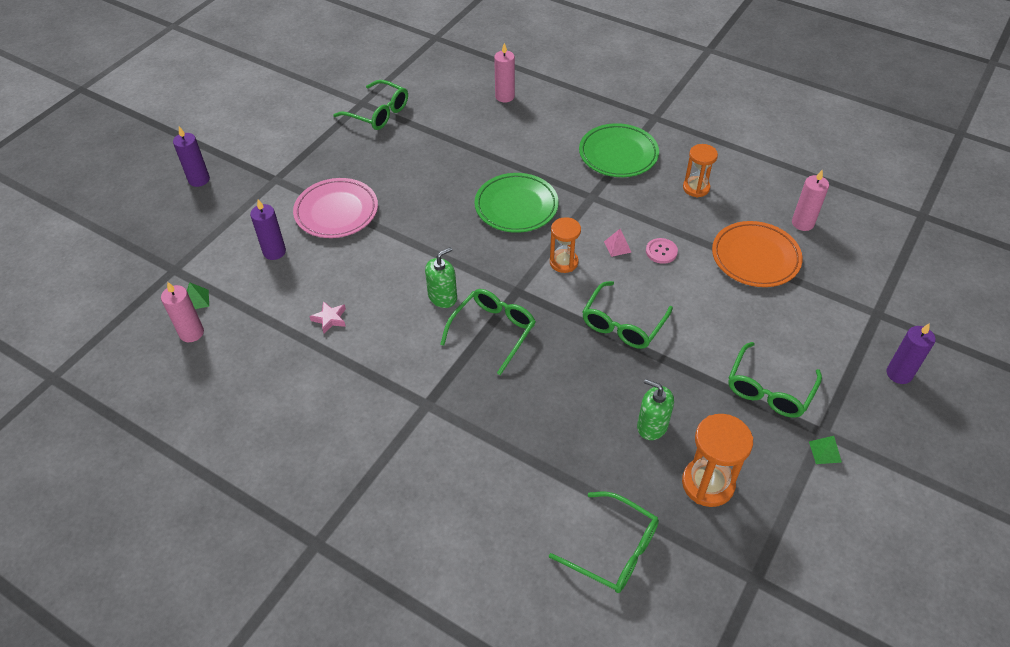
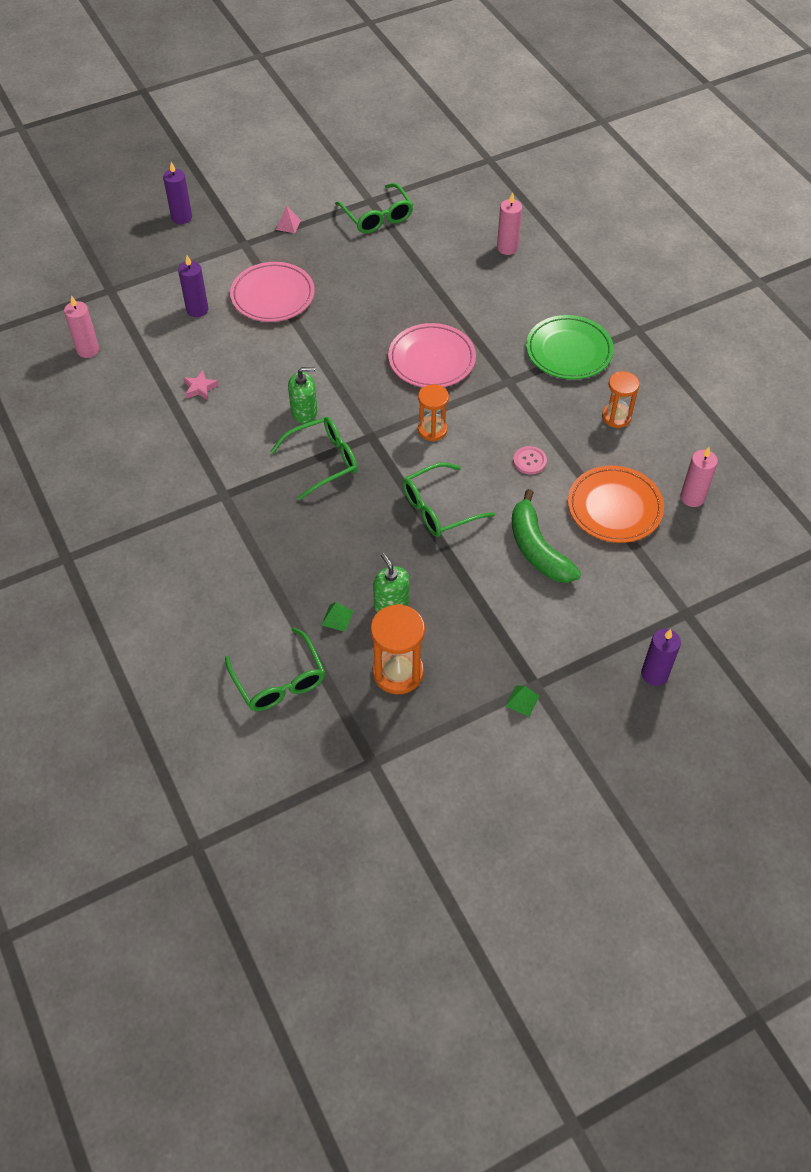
camera: 30 degrees right, 5 degrees up
green pyramid [187,282,209,309] -> green pyramid moved to [322,602,353,632]
green plate [475,173,558,233] -> pink plate [388,323,476,387]
pink pyramid [604,229,631,257] -> pink pyramid moved to [276,205,301,233]
green glasses [728,342,822,418] -> none
none -> green banana [512,489,581,583]

